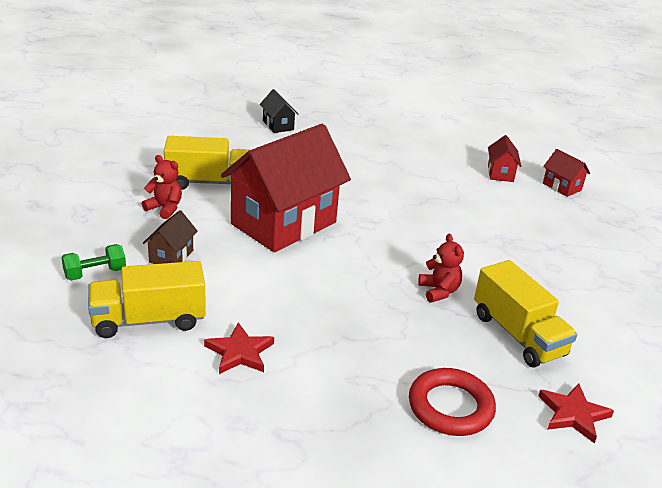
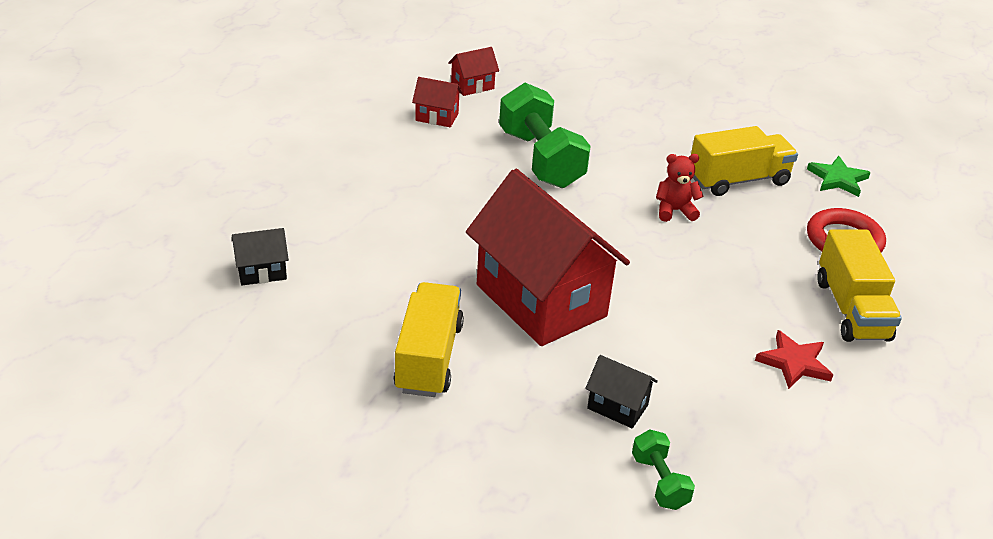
camera: 80 degrees left, 5 degrees up
yellow truck [88,261,206,338] -> yellow truck moved to [817,229,902,342]
red teddy bear [142,155,182,219] -> none
brown house [143,210,198,264] -> black house [585,355,658,428]
red star [538,383,614,444] -> green star [807,156,871,197]
none -> green dumbbell [499,83,591,188]

